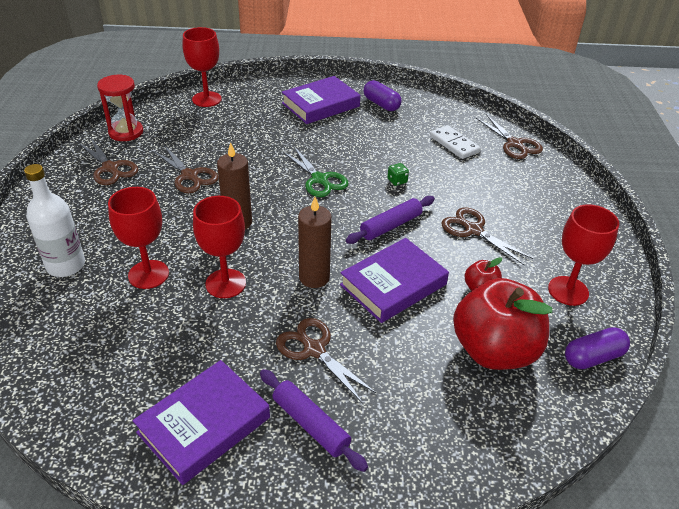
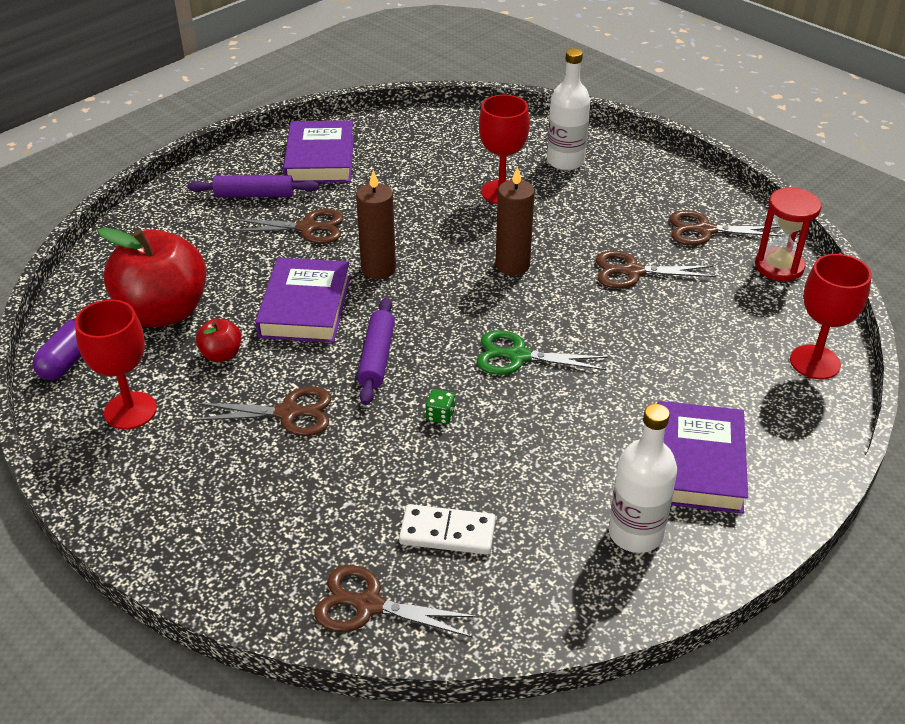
camera: 135 degrees right, 0 degrees up
red goblet [193,196,246,298] -> none
purple capsule [363,80,401,111] -> white bottle [608,404,677,553]

